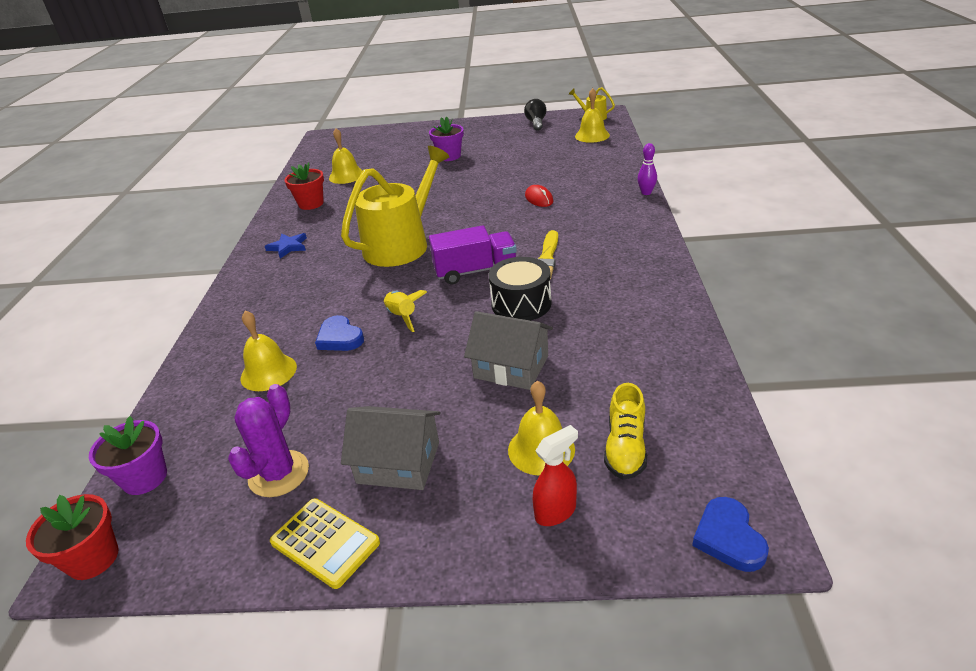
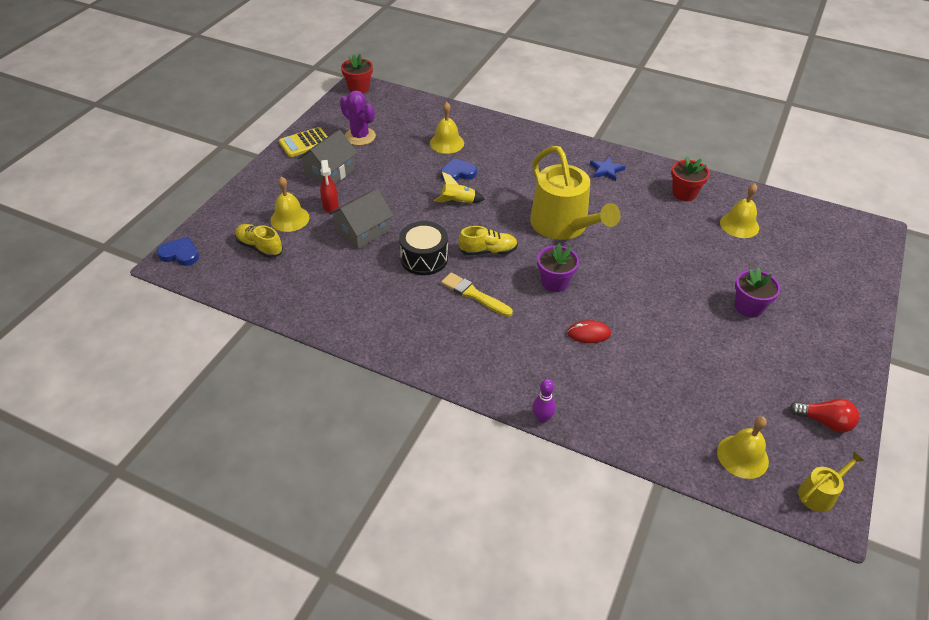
camera: 110 degrees right, 10 degrees up
purple flower pot [89,416,167,495] -> purple flower pot moved to [537,244,579,292]
purple truck [429,225,517,284] -> yellow shoe [458,226,518,255]
black light bulb [524,99,547,131] -> red light bulb [790,399,859,433]
red spray bottle [533,425,578,526] -> red spray bottle moved to [320,160,339,213]

